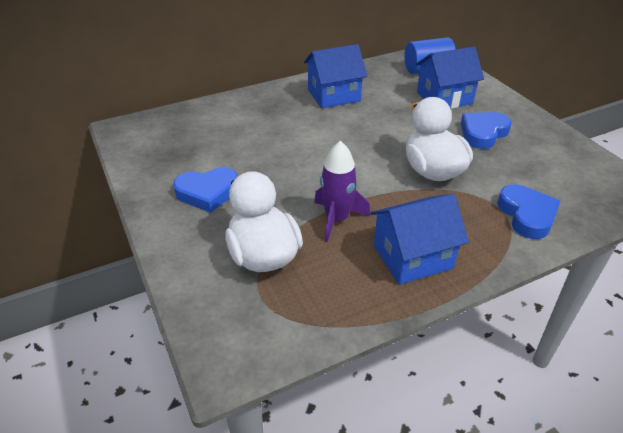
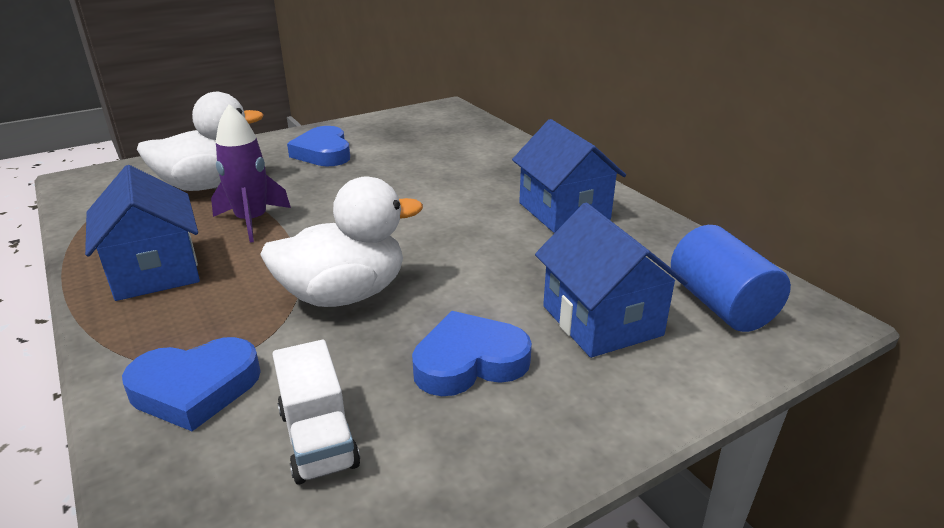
camera: 85 degrees right, 10 degrees down
blue heart [461,112,512,149] -> blue heart turned 60 degrees counterclockwise [412,311,532,396]
none -> white truck [272,340,360,485]

